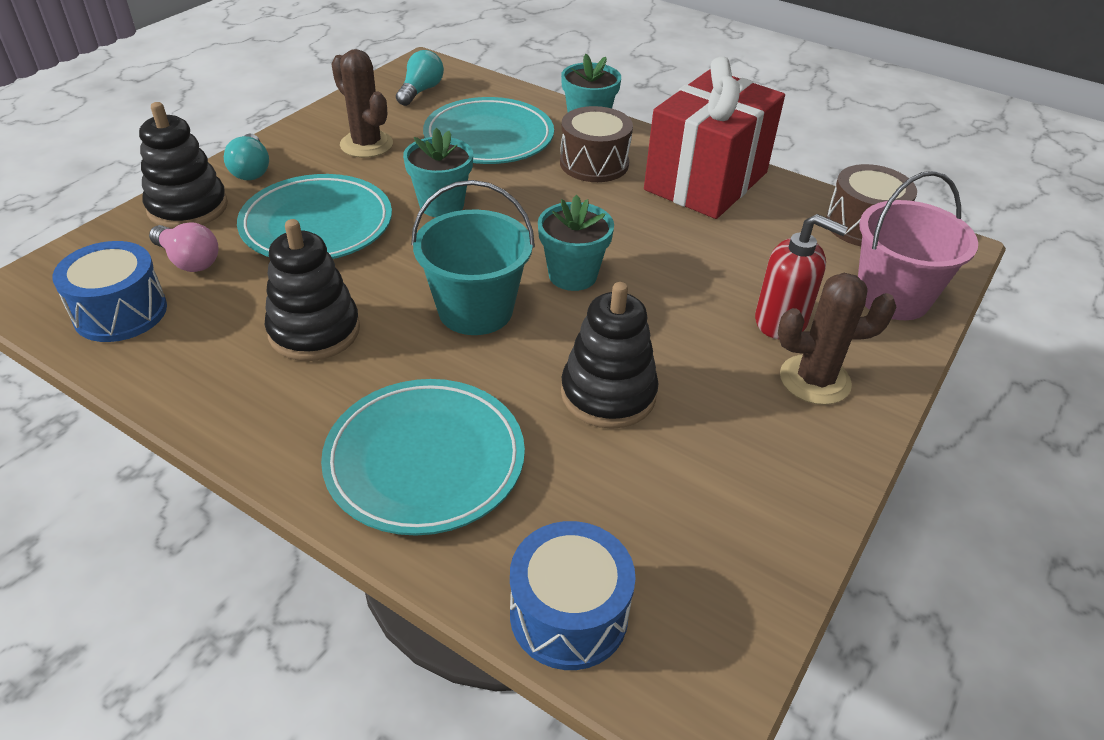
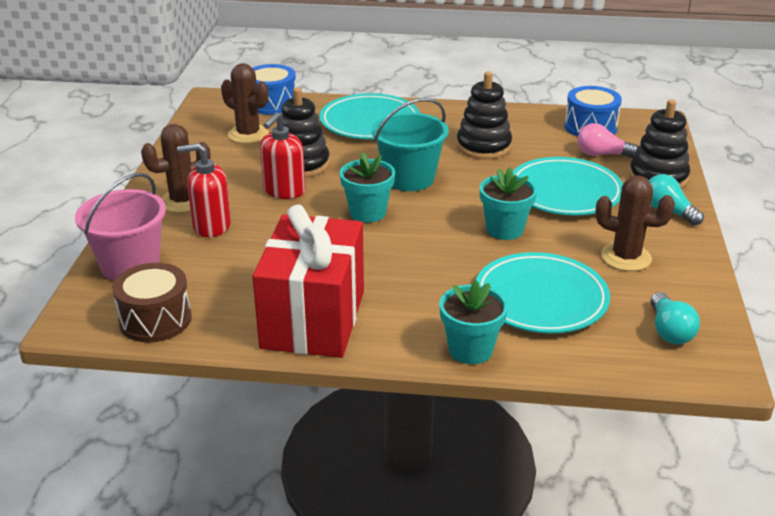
camera: 155 degrees right, 10 degrees down
brown drum [560,106,633,182] -> none
none -> brown cactus [221,63,269,144]
none -> red soap dispenser [260,112,306,199]

